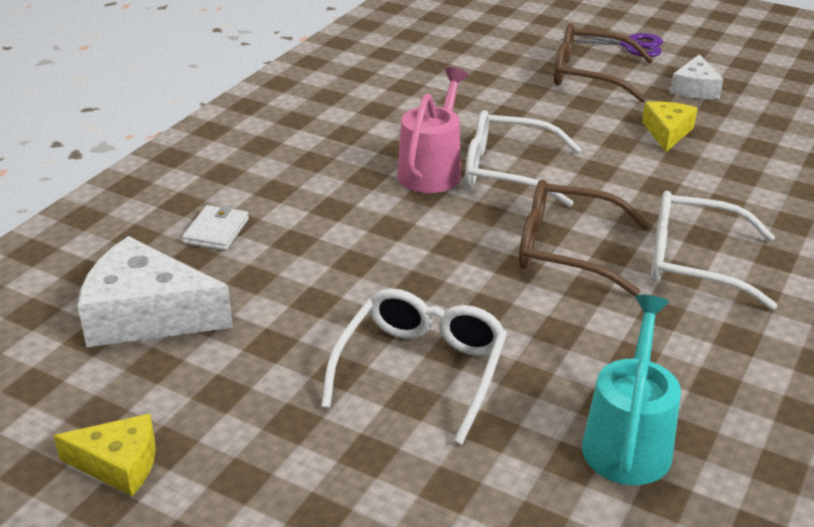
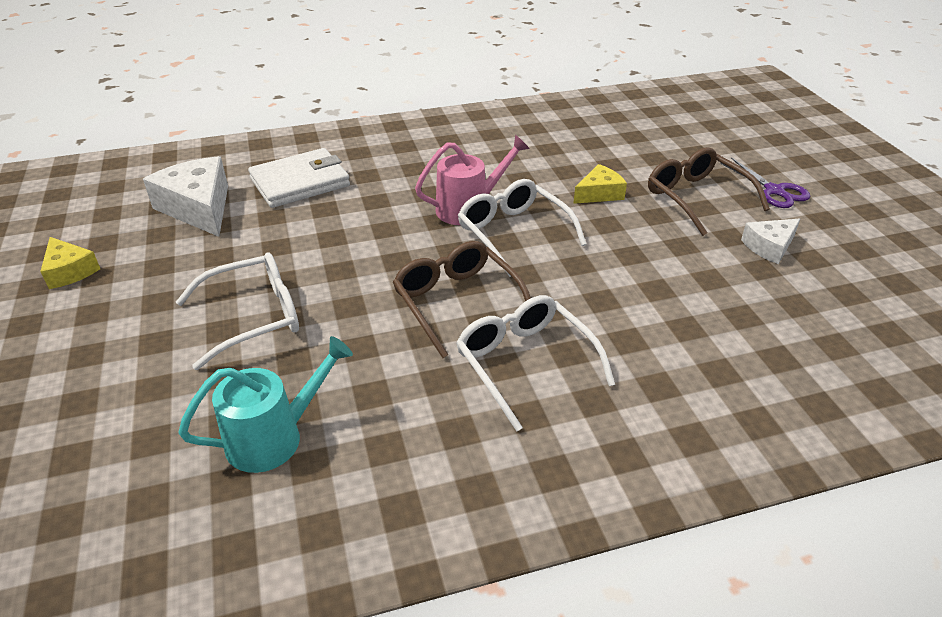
camera: 45 degrees right, 5 degrees up
white wallet [182,205,249,250] -> white wallet [248,148,350,208], size x1.98
yellow cheese [642,101,698,152] -> yellow cheese moved to [573,164,627,204]

